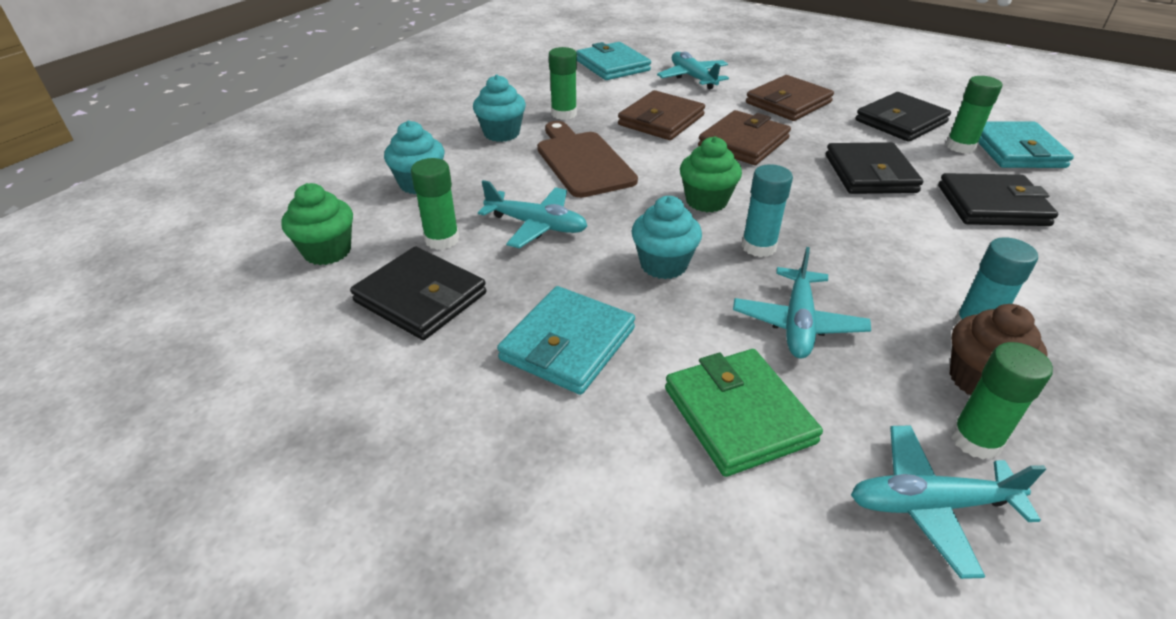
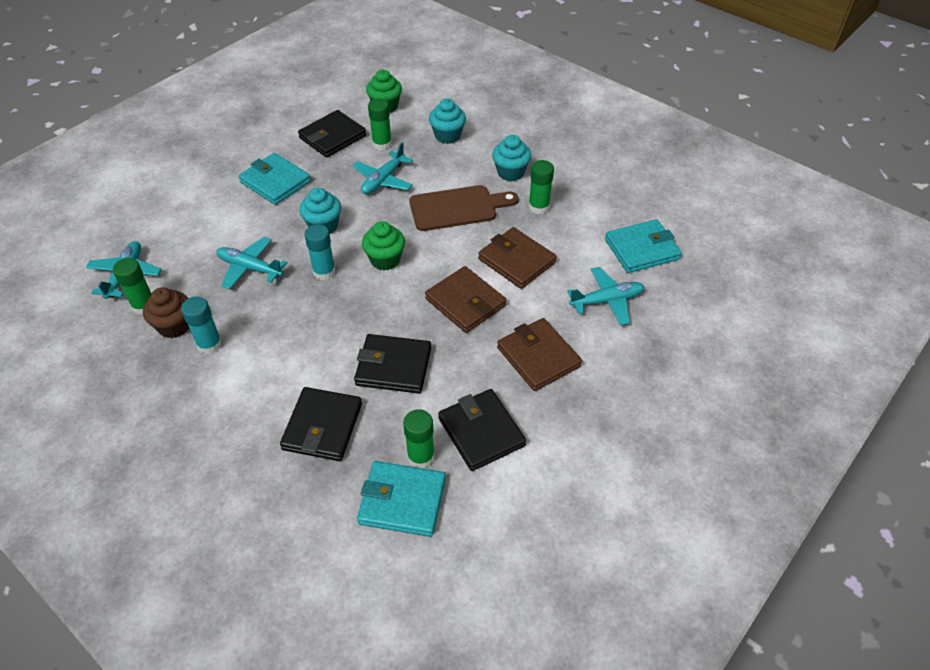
camera: 100 degrees right, 10 degrees up
green wallet [665,349,823,477] -> none

